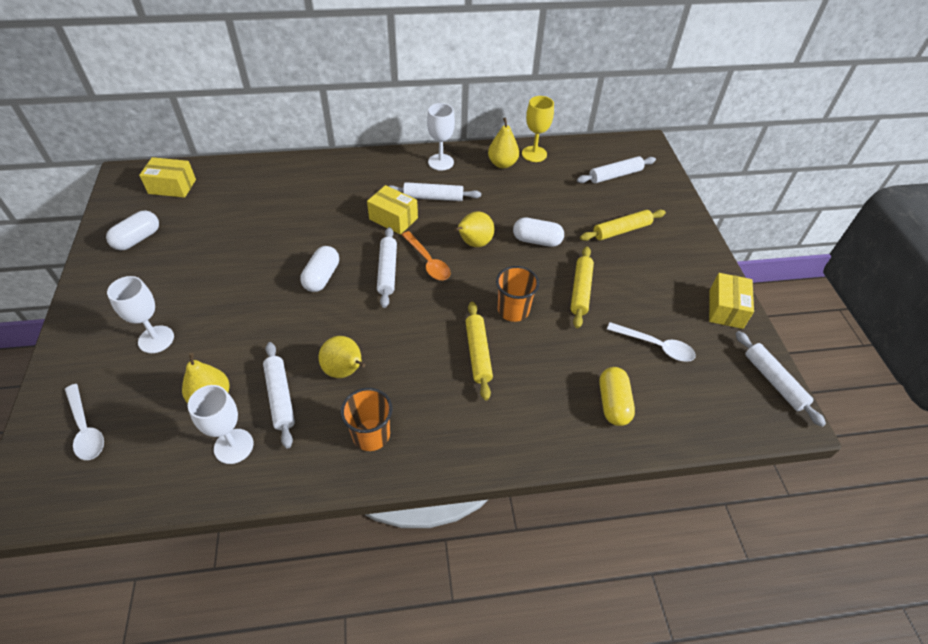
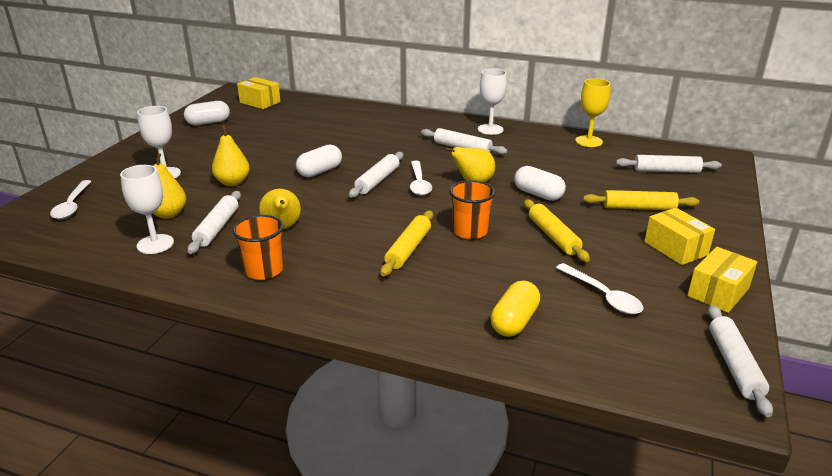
camera: 30 degrees right, 20 degrees down
yellow box [367,185,418,235] -> yellow box moved to [644,208,715,265]
orange spoon [402,231,451,280] -> white spoon [410,161,432,196]
yellow pear [488,117,519,168] -> yellow pear moved to [212,125,250,186]
yellow rolling pin [571,246,594,328] -> yellow rolling pin turned 60 degrees counterclockwise [524,199,590,262]

